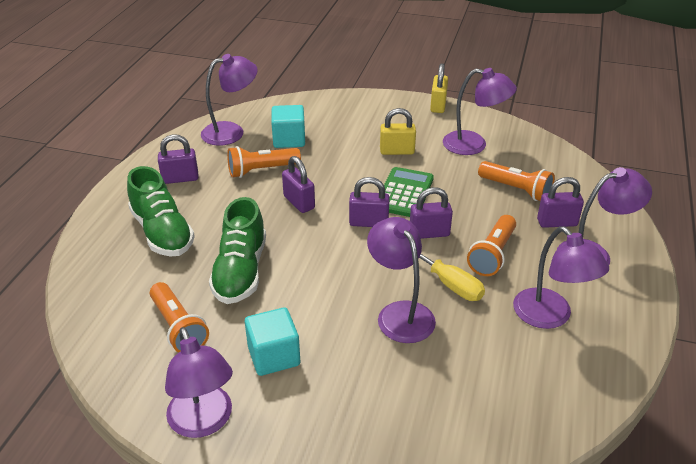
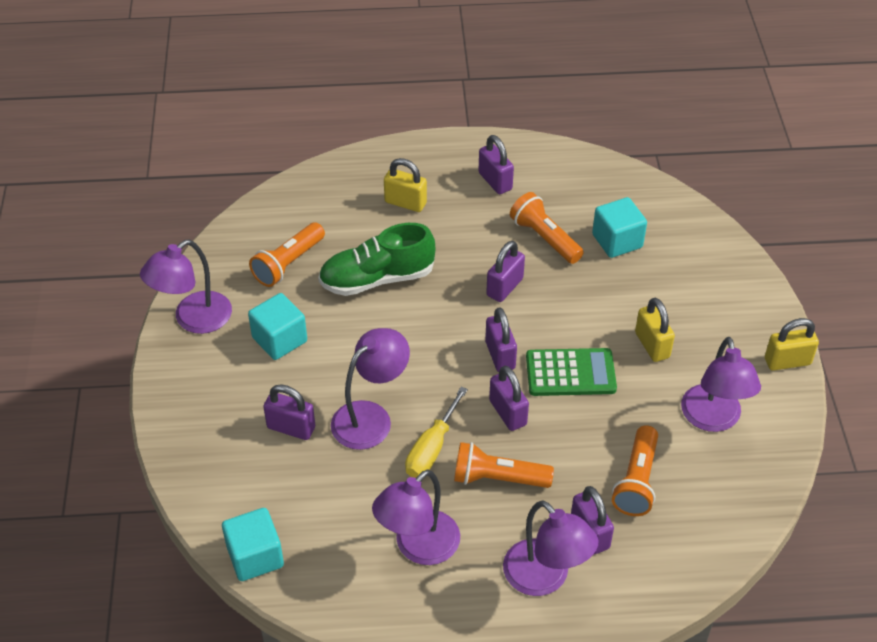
camera: 70 degrees right, 10 degrees up
green shoe [127,166,195,256] -> yellow padlock [384,158,427,212]
purple lamp [201,54,258,146] -> none
none -> turquoise cube [222,508,284,581]
none -> purple padlock [263,384,315,440]

